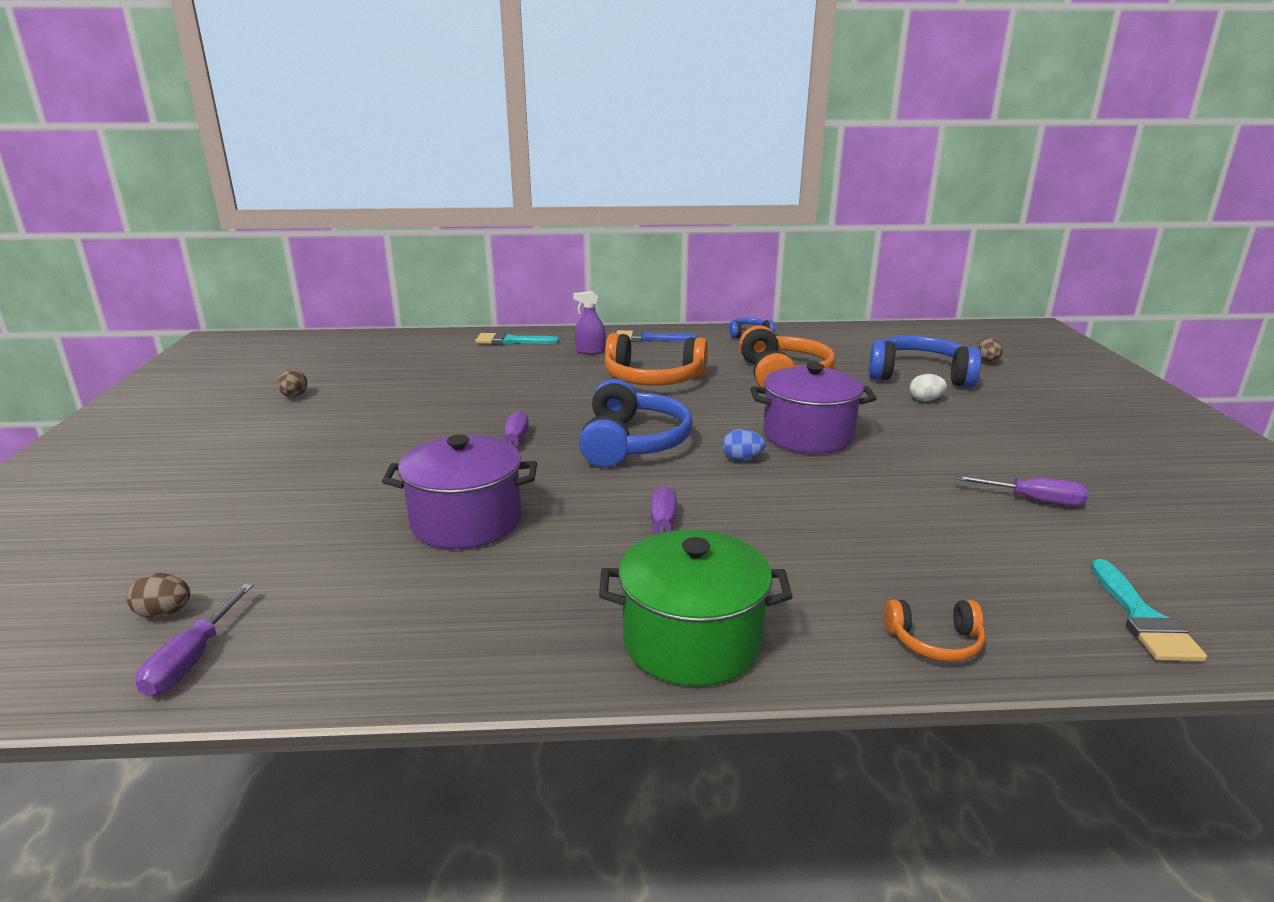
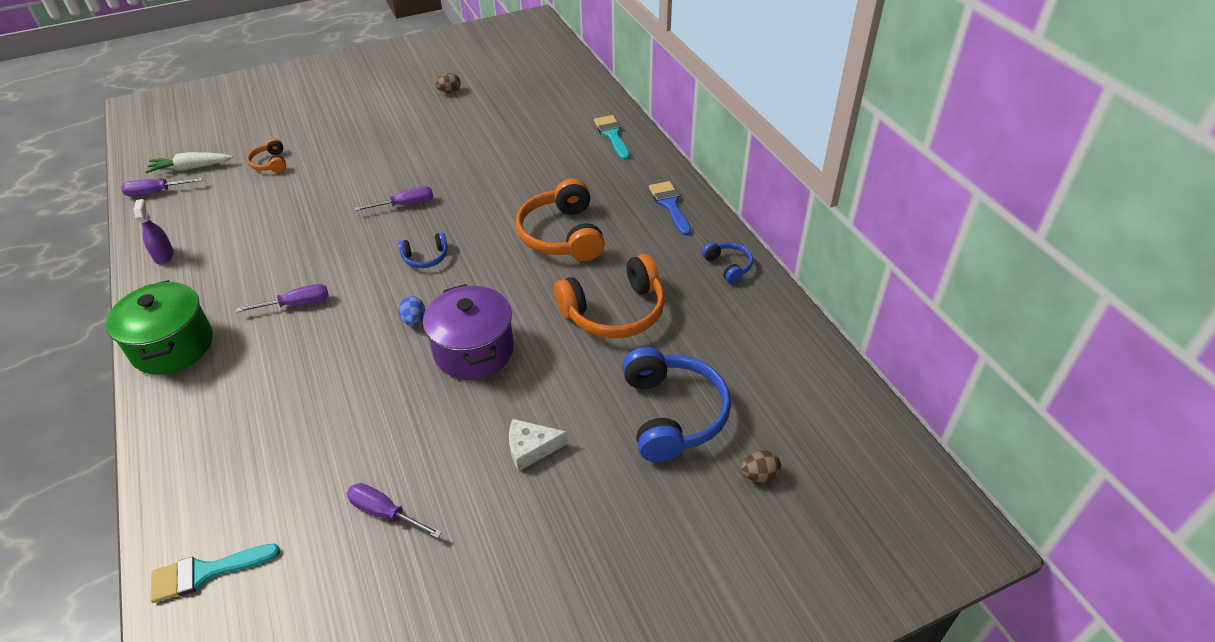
camera: 70 degrees right, 20 degrees up
brown egg [127,573,190,618] -> white carrot [145,152,233,173]
purple pot [382,435,537,549] -> none
purple spray bottle [573,291,606,354] -> purple spray bottle moved to [133,199,174,264]
blue headphones [579,379,693,467] -> blue headphones [398,233,448,268], size x0.49
orange headphones [884,600,985,662] -> orange headphones moved to [247,138,286,173]
white egg [909,374,947,401] -> none
purple screwdriver [955,475,1088,506] -> purple screwdriver turned 120 degrees clockwise [347,483,442,538]
none -> white cheese [509,419,568,472]

